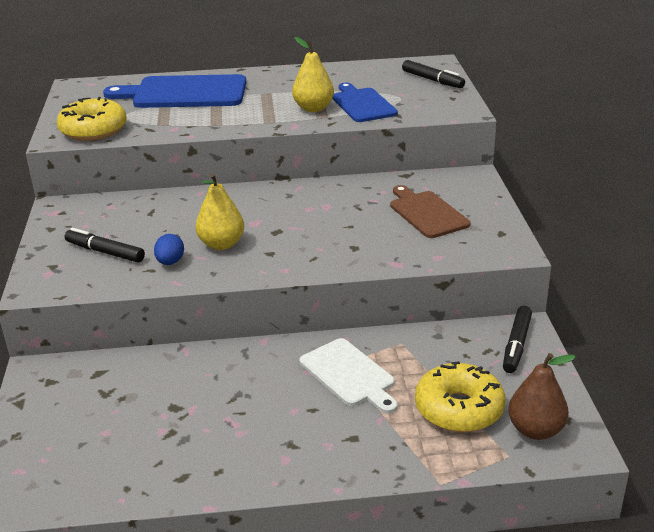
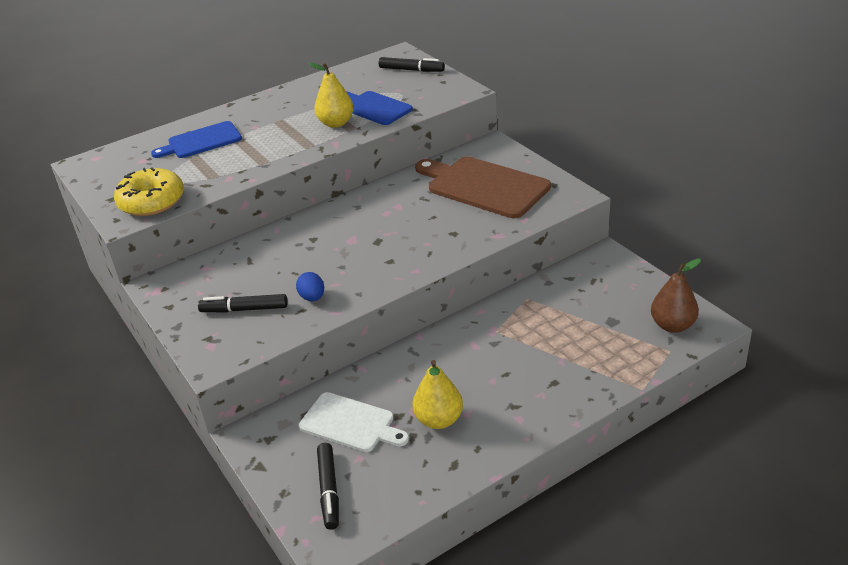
camera: 25 degrees left, 5 degrees up
blue cutting board [103,74,246,108] -> blue cutting board [151,121,242,158], size x0.63
yellow pear [195,173,244,250] -> yellow pear moved to [412,360,463,429]
white cutting board [299,338,398,413] -> white cutting board moved to [299,392,409,452]
brown cutting board [390,185,471,238] -> brown cutting board [415,156,551,218], size x1.58
yellow donut [415,361,506,433] -> none
black marker [503,306,532,373] -> black marker moved to [317,443,339,530]

